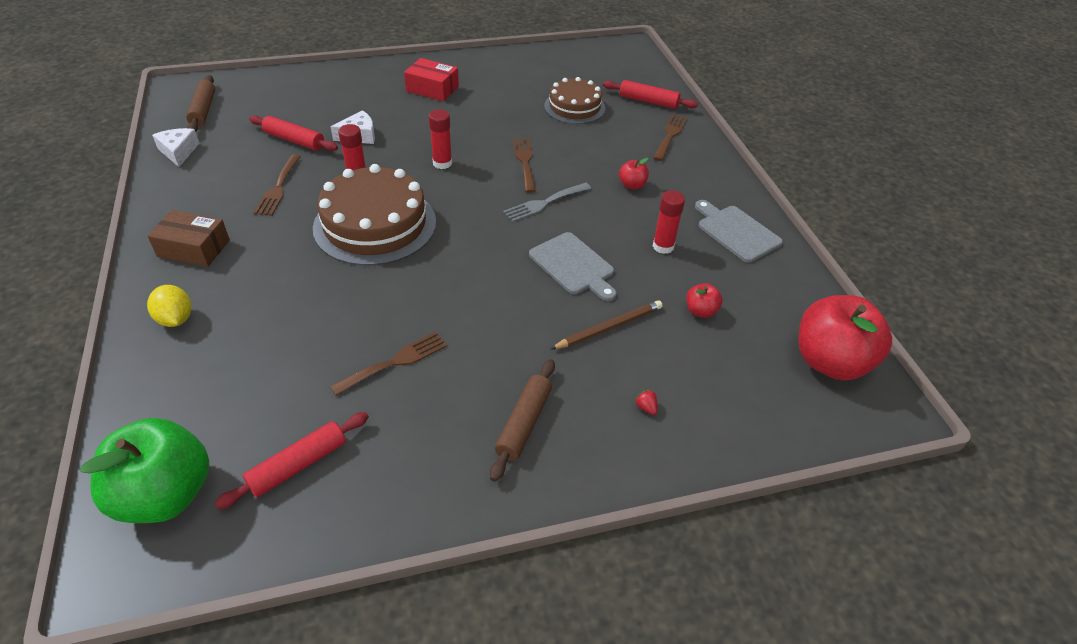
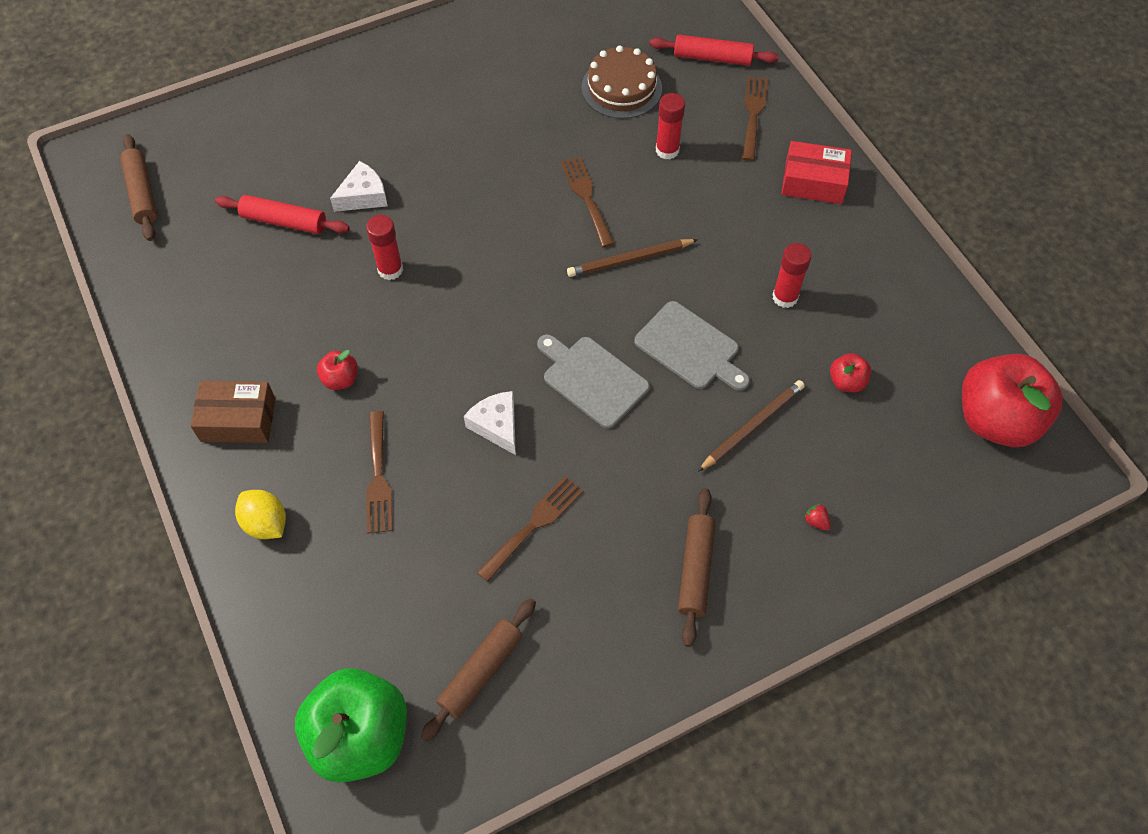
camera: 10 degrees left, 15 degrees up
white cheese [152,128,199,167] -> white cheese moved to [464,391,516,455]
red rolling pin [215,412,369,509] -> brown rolling pin [421,599,536,742]
brown fork [254,155,301,216] -> brown fork moved to [366,411,393,533]
brown cake [313,164,436,266] -> none
red box [404,58,459,101] -> red box moved to [781,141,852,204]
red glue stick [429,109,452,169] -> red glue stick moved to [656,93,685,160]
grey fork [503,183,591,222] -> brown pencil [567,239,698,277]
red apple [619,158,649,189] -> red apple moved to [317,350,358,390]
grey cutting board [695,200,783,263] -> grey cutting board moved to [537,334,650,429]

